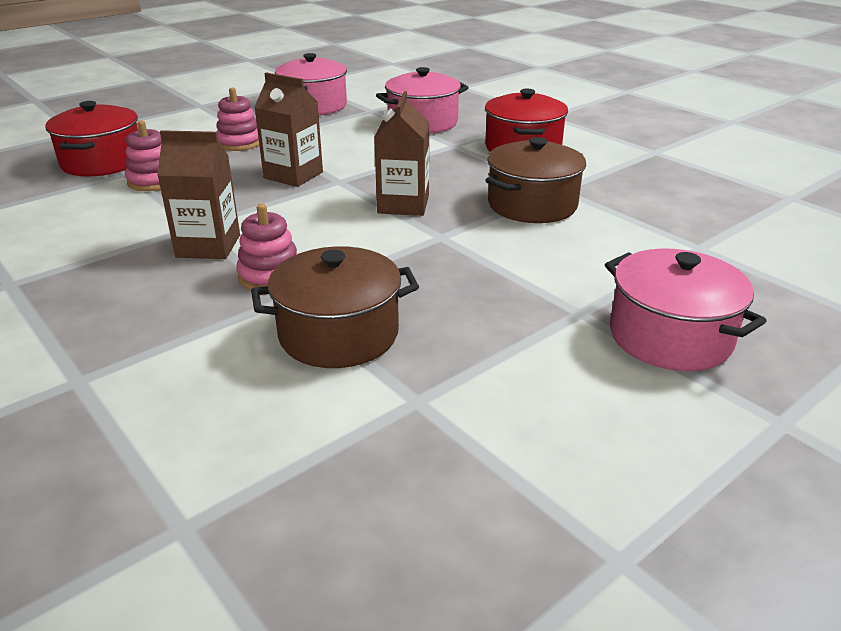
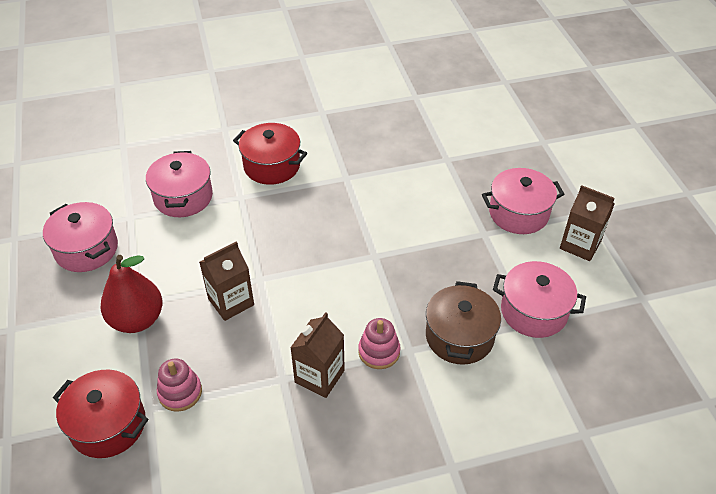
camera: 65 degrees left, 15 degrees up
pink stacking toy [216,87,259,151] -> red pear [100,255,162,333]
brown carton [374,91,430,216] -> brown carton moved to [560,185,615,261]
brown pot [486,137,586,223] -> none
none -> pink pot [493,261,586,338]

